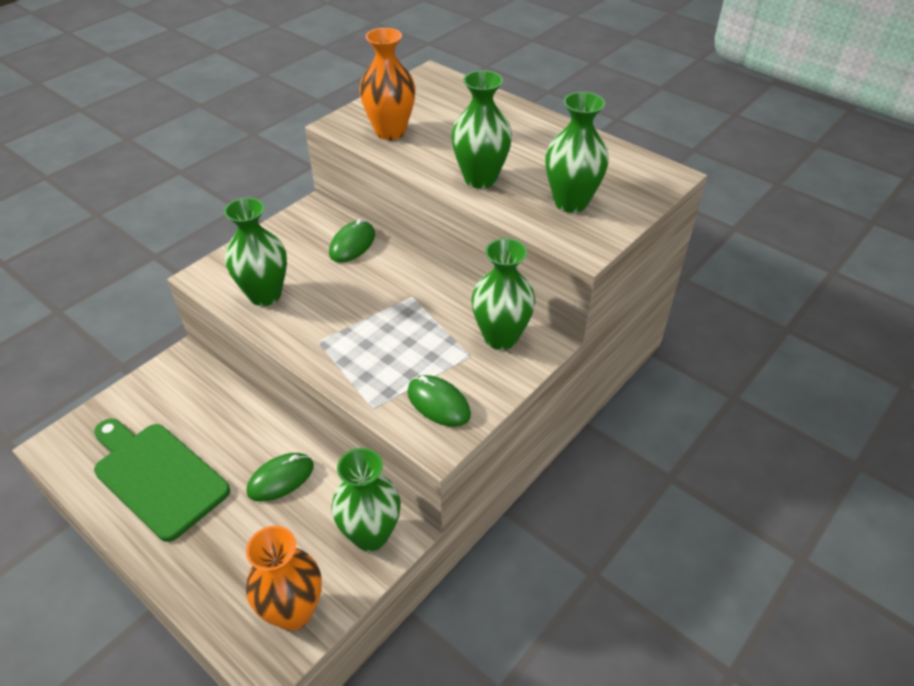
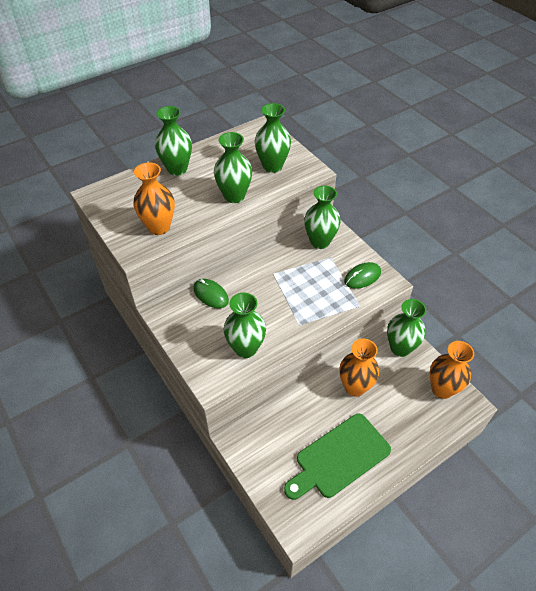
camera: 75 degrees left, 5 degrees up
green mouse [246,453,314,501] -> orange vase [339,339,379,397]
none -> green vase [155,106,192,176]

